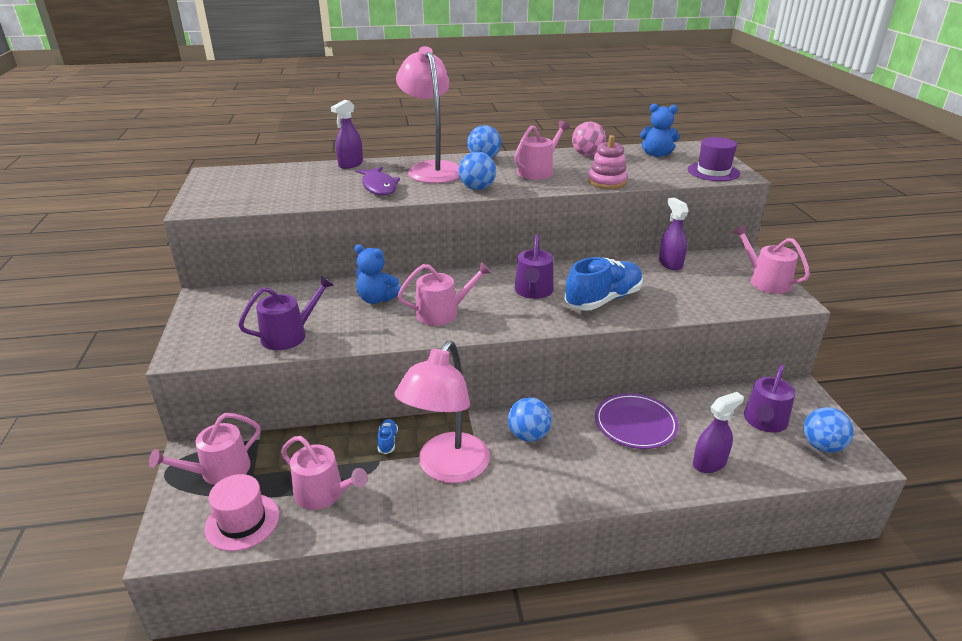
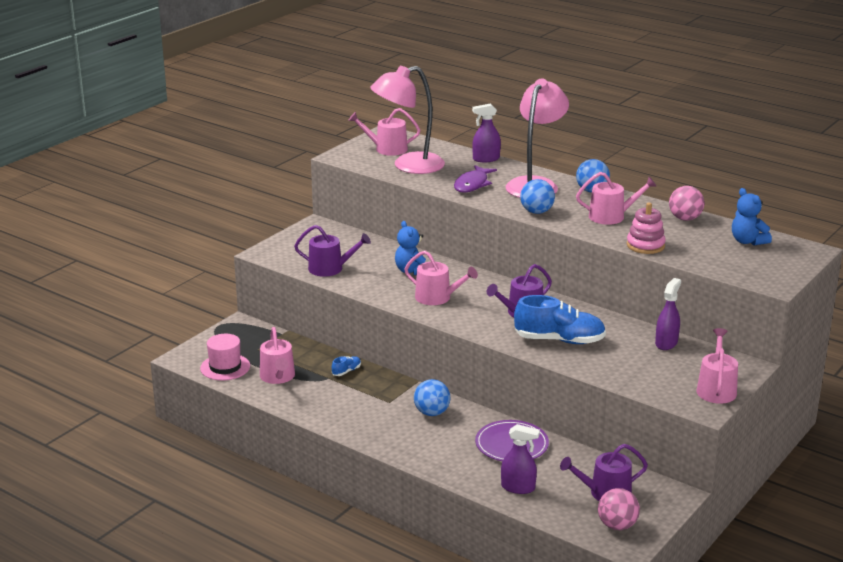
camera: 45 degrees right, 5 degrees down
pink watering can [149,413,260,485] -> pink watering can moved to [348,108,420,156]
pink lamp [395,341,490,483] -> pink lamp moved to [370,66,445,174]
purple hat [688,137,740,181] -> none
blue ball [803,407,854,453] -> pink ball [598,488,640,530]

